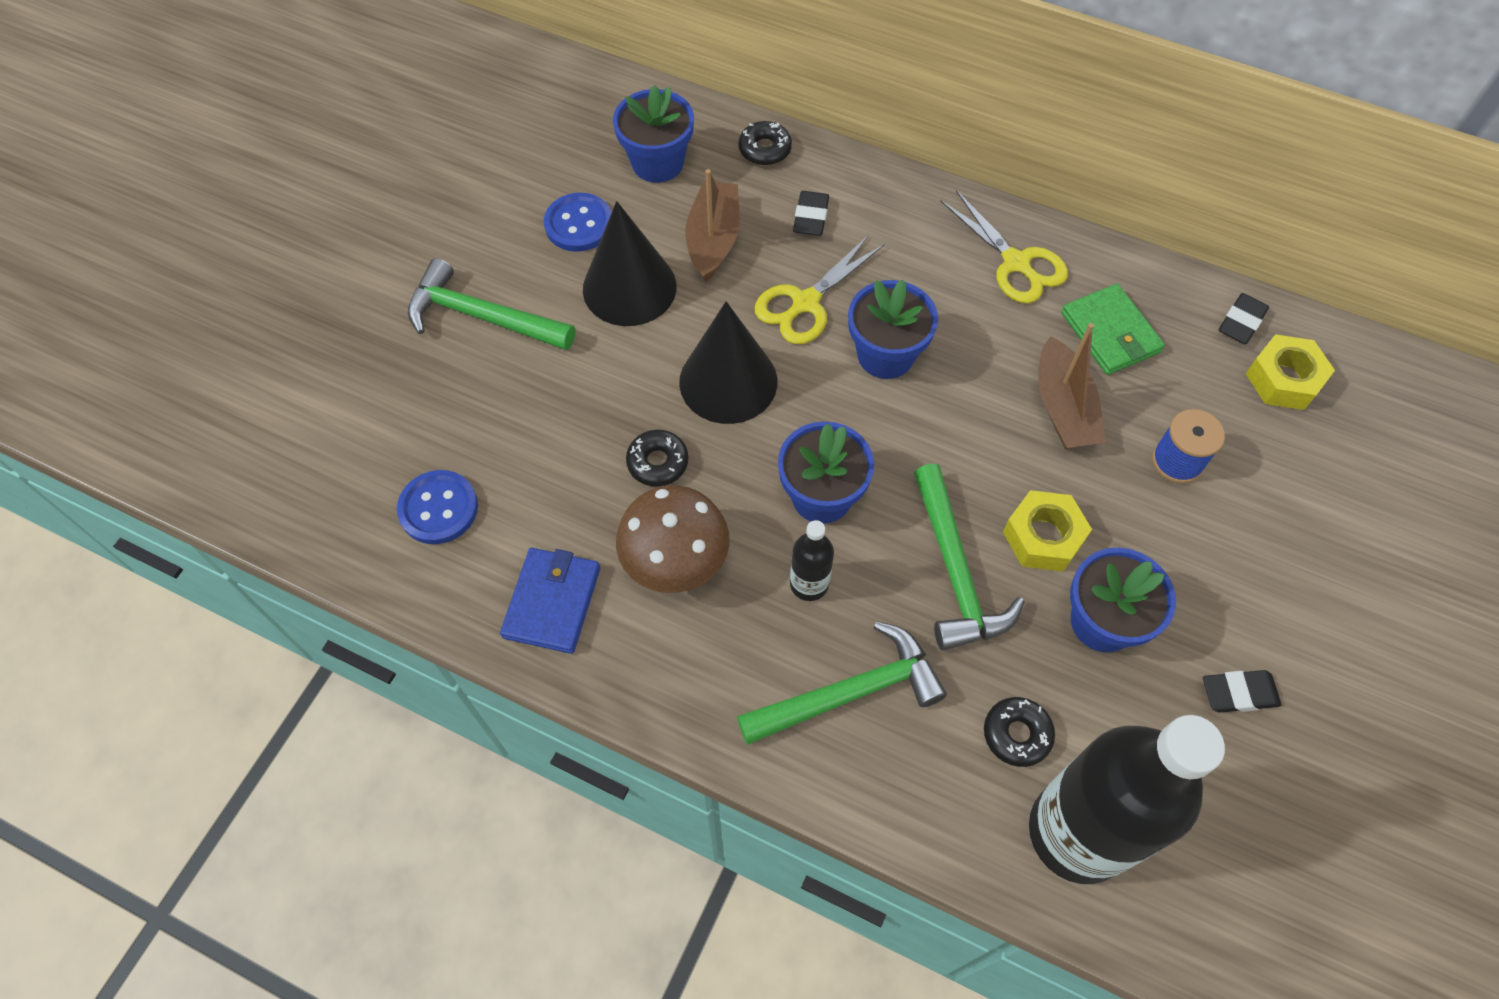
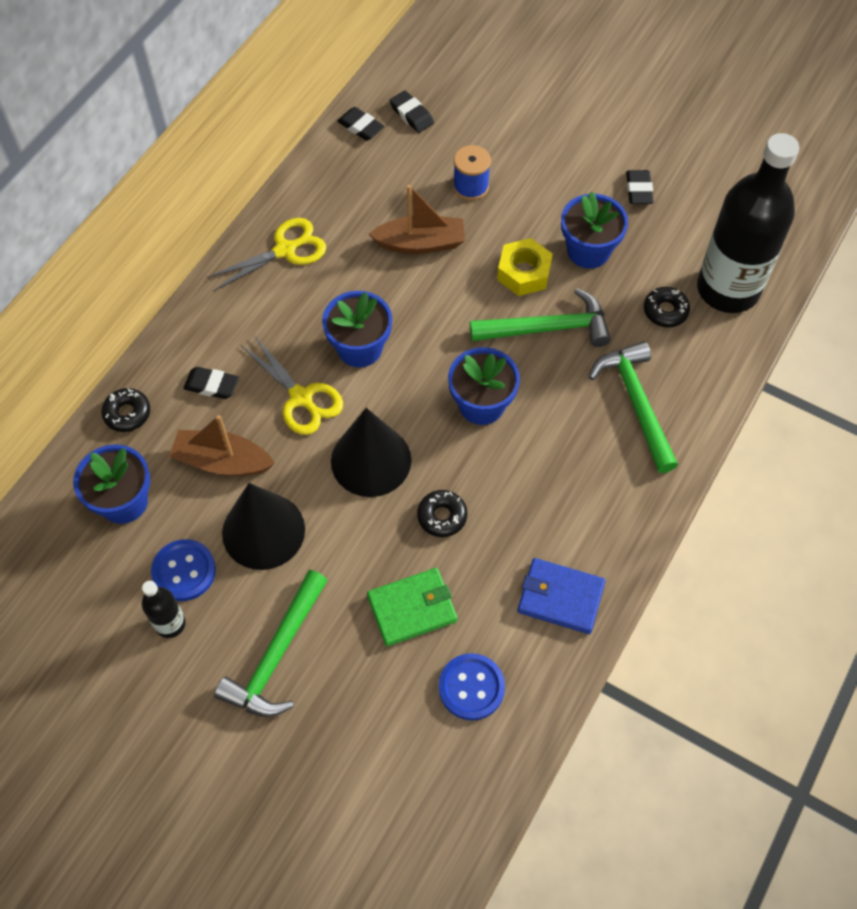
camera: 85 degrees left, 0 degrees up
brown mushroom [616,485,729,593] -> none
black bottle [790,520,834,601] -> black bottle moved to [141,581,186,638]
green wallet [1061,284,1165,375] -> green wallet moved to [367,568,457,646]
yellow nut [1246,334,1335,410] -> black eraser [390,90,434,133]

